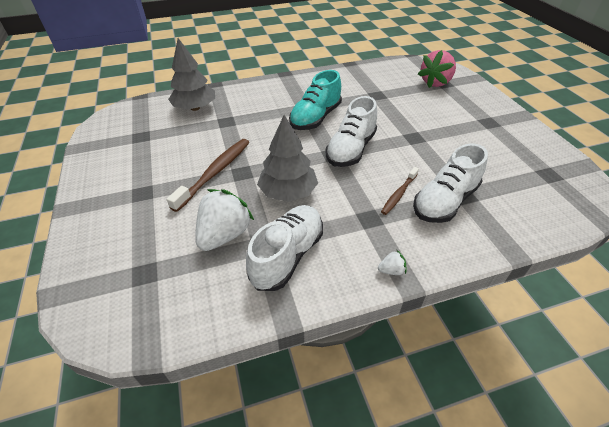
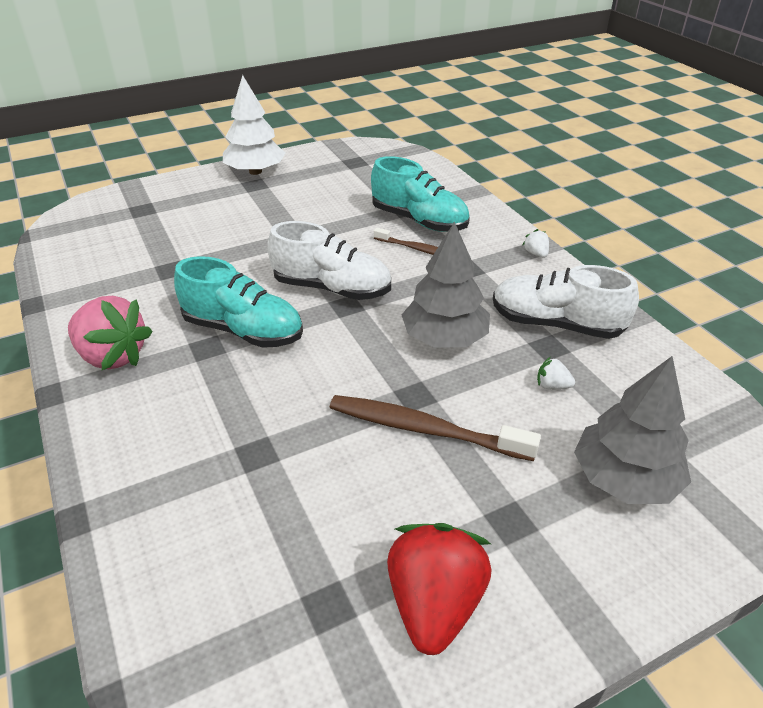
camera: 100 degrees left, 5 degrees down
grey tree [168,38,215,111] -> grey tree moved to [574,356,691,504]
white strawberry [195,189,254,251] -> white strawberry [537,357,575,389], size x0.42
white shoe [413,143,488,223] -> turquoise shoe [371,156,470,232]
pink strawberry [418,50,456,88] -> pink strawberry moved to [68,296,153,370]
none -> white tree [223,75,285,175]
none -> red strawberry [387,523,491,655]

